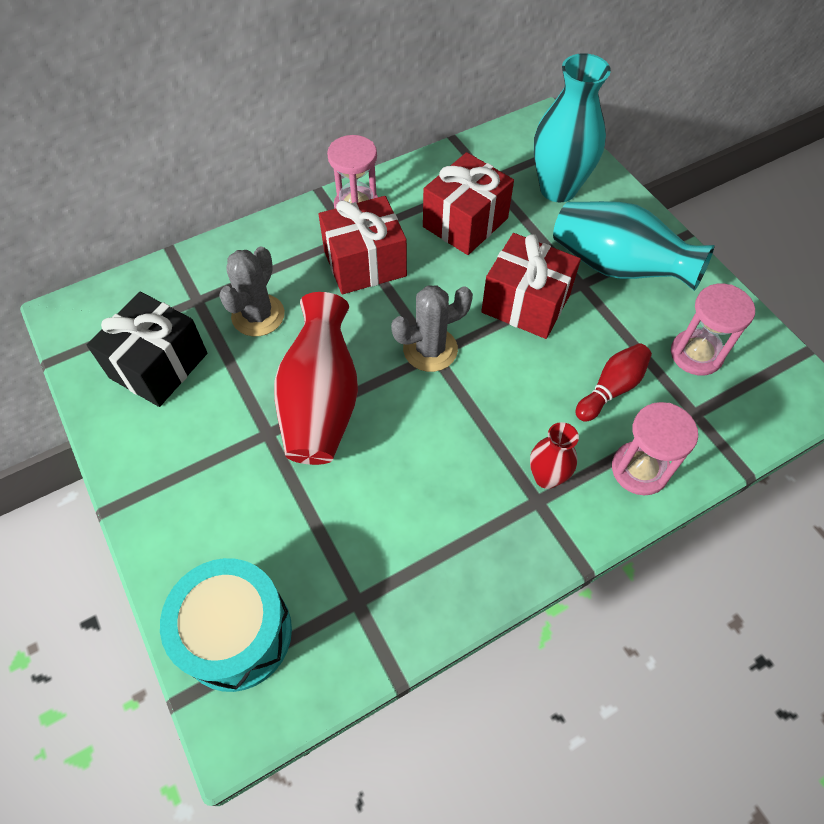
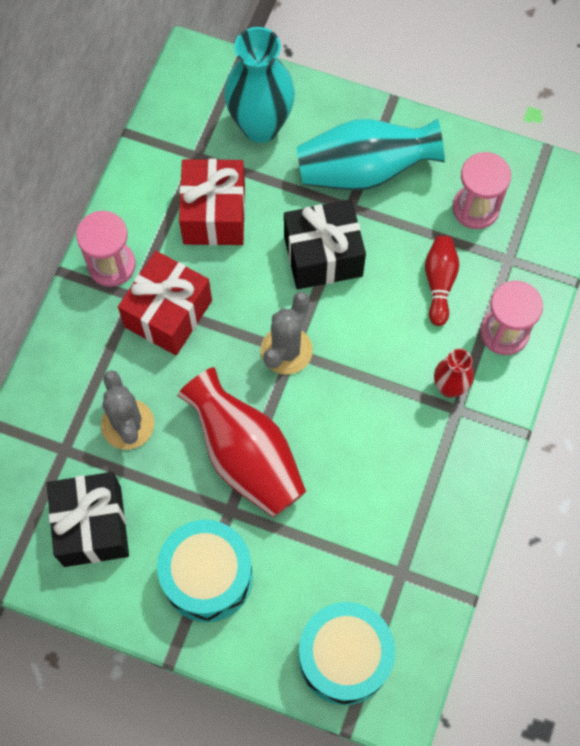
camera: 40 degrees left, 10 degrees up
red gift [481,233,581,339] -> black gift [284,199,366,289]
none -> turquoise drum [157,520,253,622]

